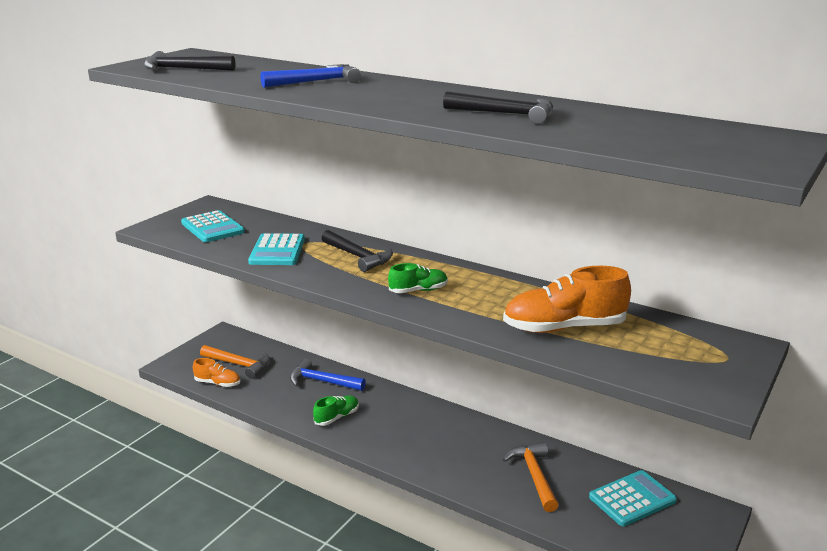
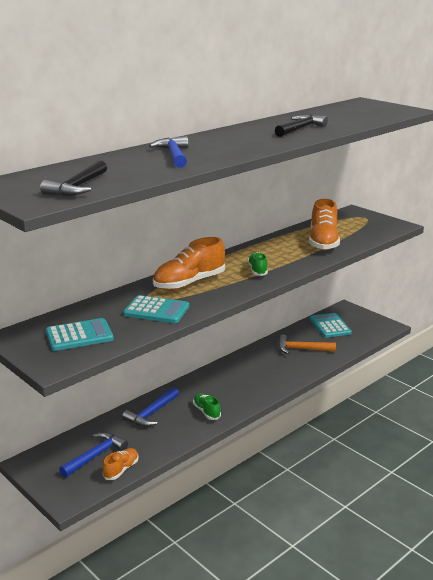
camera: 75 degrees left, 0 degrees up
orange hammer [200,345,270,379] -> blue hammer [59,432,128,477]
black hammer [322,230,393,272] -> orange shoe [153,237,225,290]

